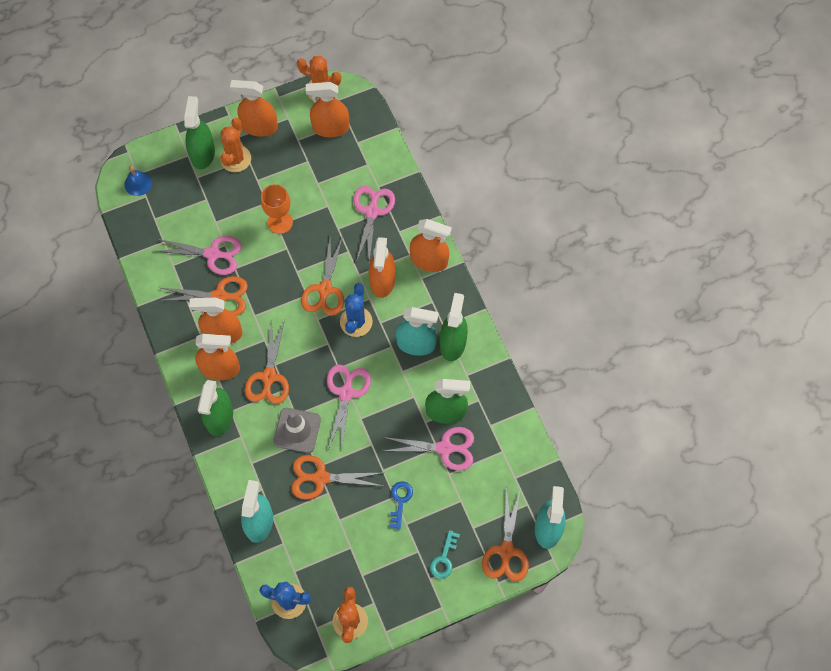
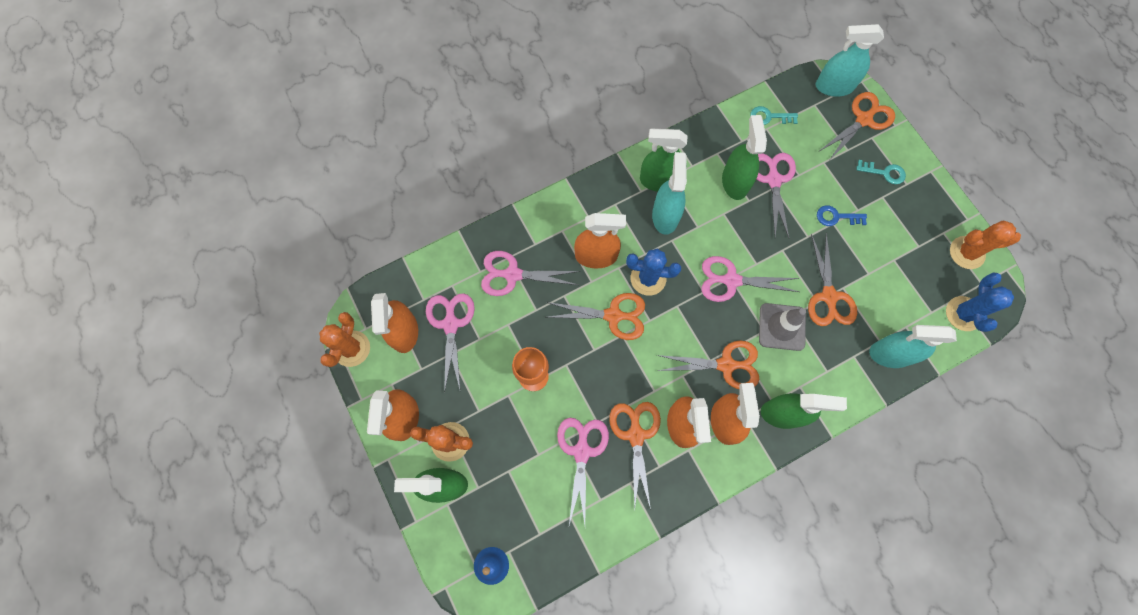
camera: 95 degrees left, 5 degrees up
orange spray bottle [410,219,452,272] -> none
orange scissors [482,487,529,582] -> orange scissors turned 45 degrees counterclockwise [820,92,895,161]
none -> pink scissors [426,293,475,393]
none -> turquoise key [750,106,798,125]

